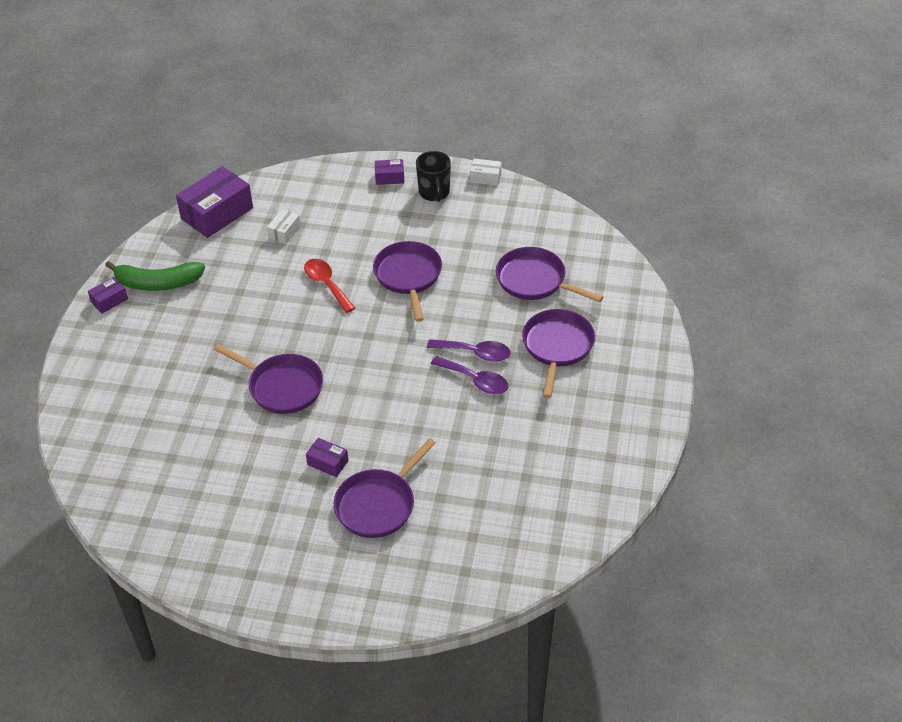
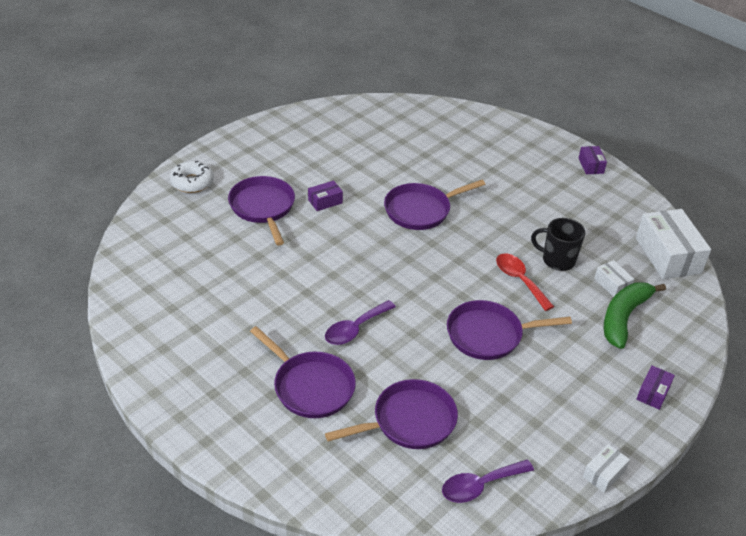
camera: 120 degrees right, 5 degrees down
green banana [105,261,205,291] -> green banana moved to [604,282,666,349]
purple box [176,166,253,238] -> white box [636,209,711,279]
red spoon [304,259,355,313] -> red spoon turned 120 degrees counterclockwise [496,253,554,311]
purple pan [373,241,442,322] -> purple pan turned 150 degrees clockwise [447,300,572,360]
black mug [416,151,451,202] -> black mug moved to [531,218,585,271]
purple spoon [431,356,508,394] -> purple spoon moved to [442,460,534,503]
none -> white donut [170,161,214,193]

